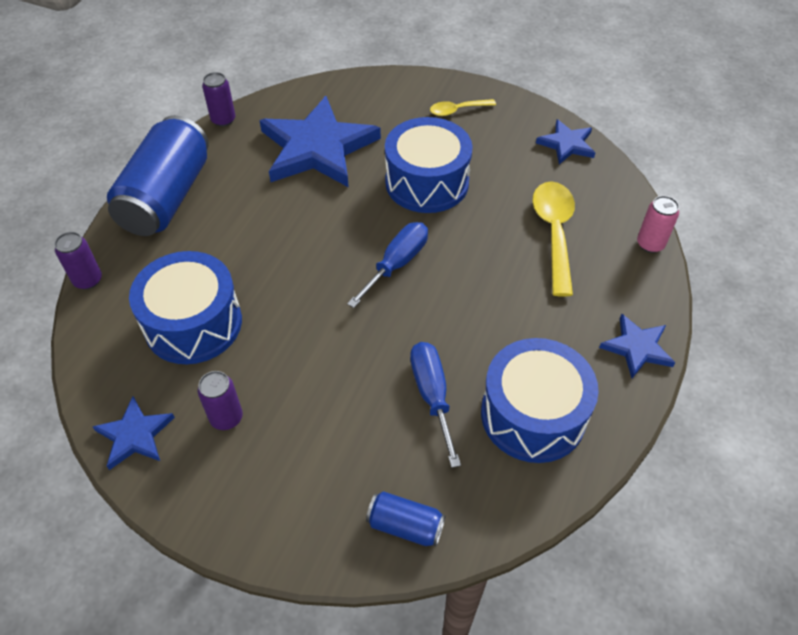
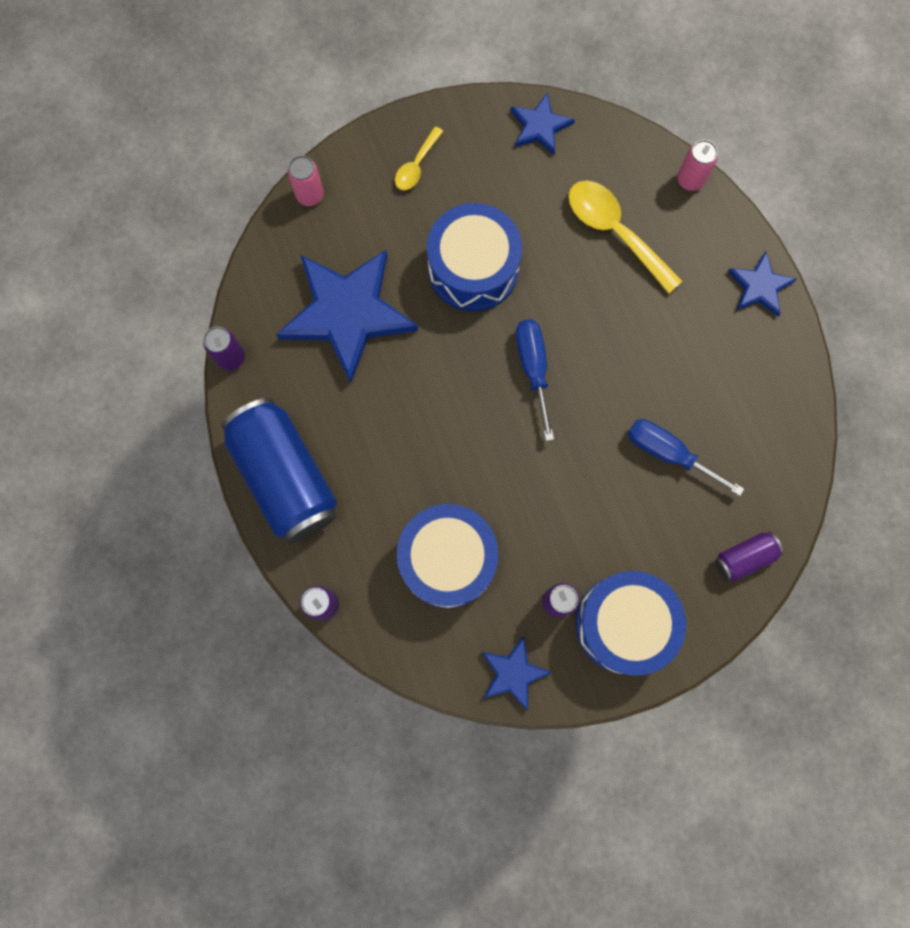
camera: 45 degrees left, 25 degrees up
blue can [366,491,446,546] -> purple can [715,532,783,582]
blue drum [481,338,599,463] -> blue drum moved to [576,571,686,676]
none -> pink can [287,156,324,206]

